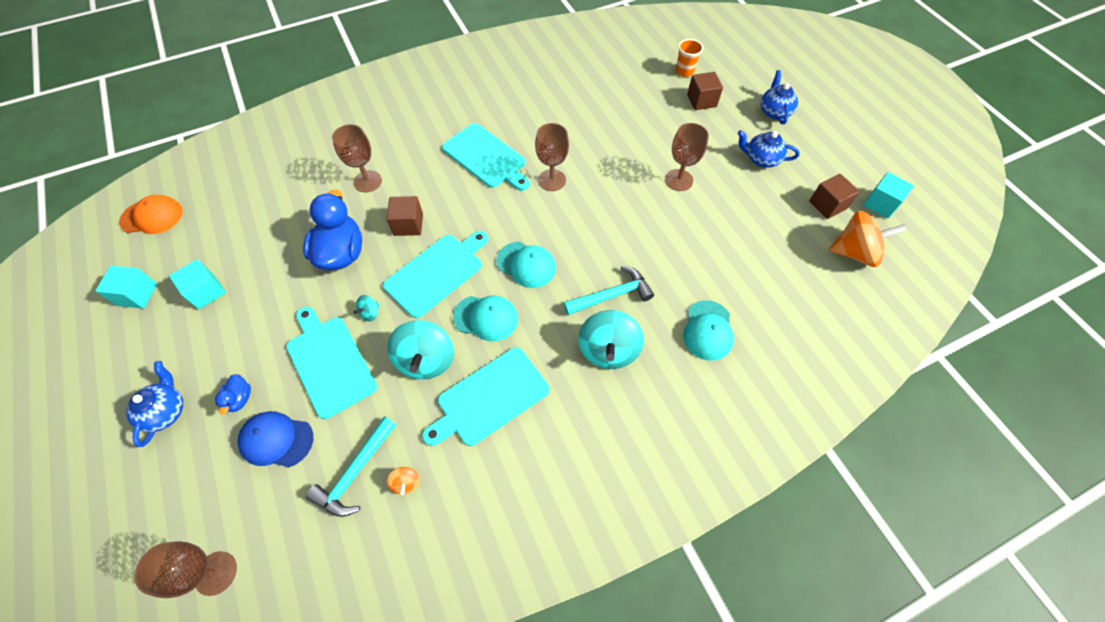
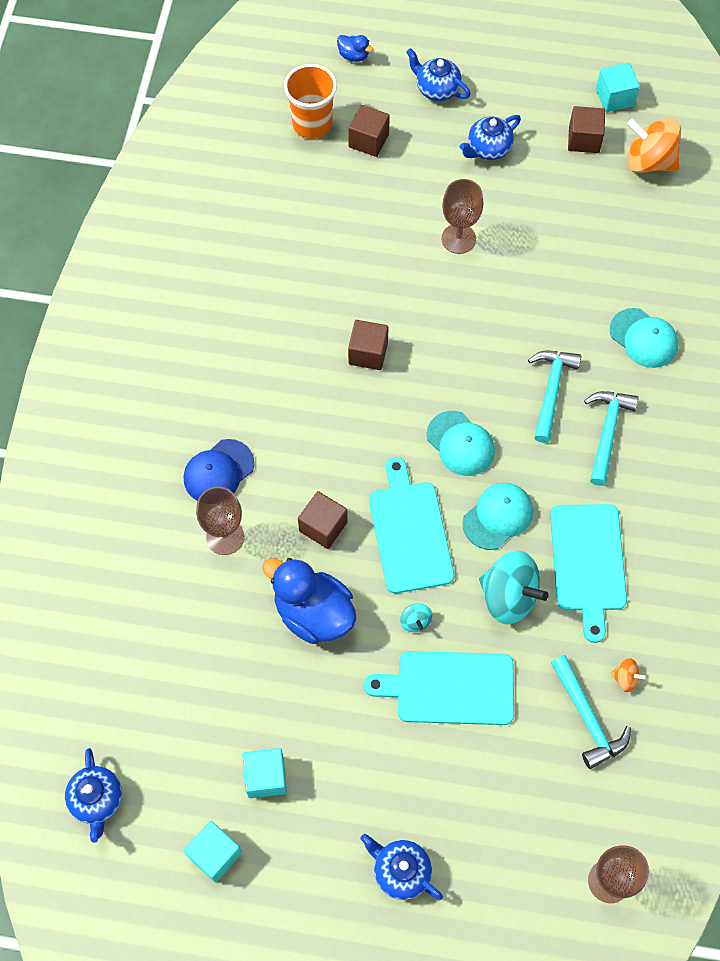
camera: 55 degrees left, 5 degrees up
orange cap [119,195,183,234] -> blue teapot [65,748,122,843]
blue duck [215,374,251,415] -> blue duck moved to [337,35,373,62]
blue cap [238,411,313,467] -> blue cap moved to [184,439,254,501]
turquoise cutting board [442,123,530,191] -> none
turquoise cap [496,242,556,288] -> turquoise cap turned 75 degrees clockwise [427,411,495,476]
brown goblet [535,123,569,191] -> brown cube [348,320,389,370]
turquoise spinning top [578,310,644,369] -> turquoise hammer [584,391,639,486]
orange cup [676,39,703,77] -> orange cup [284,64,337,139], size x1.58
orange spinning top [829,211,907,267] -> orange spinning top turned 105 degrees counterclockwise [627,118,681,173]

